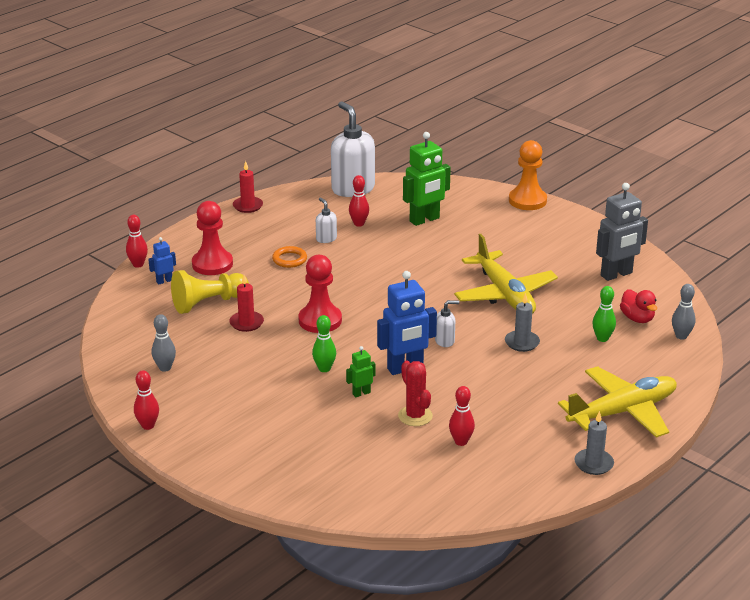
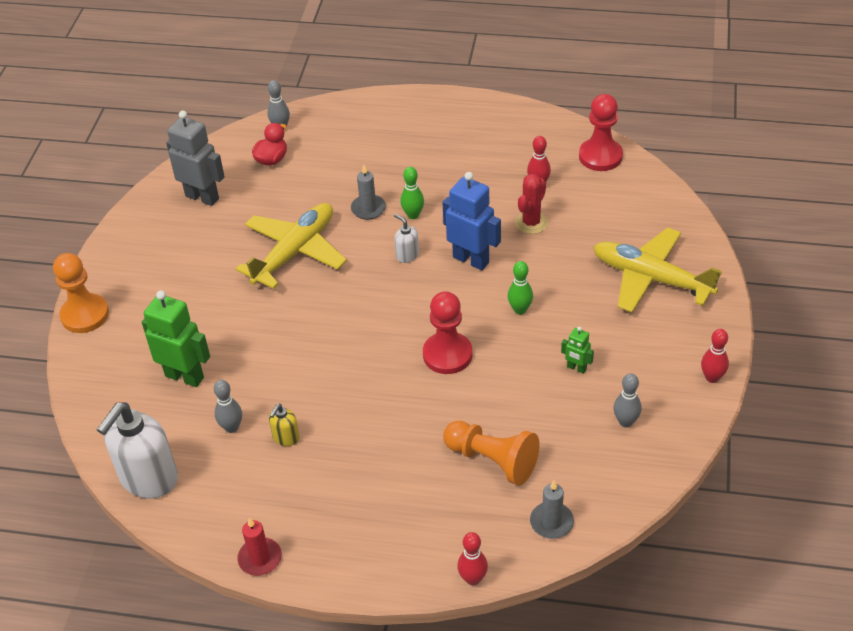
camera: 120 degrees left, 15 degrees up
blue robot [148,237,176,284] -> none
yellow pawn [171,270,249,314] -> orange pawn [443,421,539,485]
red pawn [192,201,233,275] -> red pawn moved to [579,94,623,171]
red candle [229,275,264,332] -> none
orange ring [272,246,307,268] -> none
white soap dispenser [316,198,337,243] -> yellow soap dispenser [269,404,300,446]
green robot [346,346,375,397] -> green robot moved to [561,327,594,374]
red bowling pin [349,175,369,227] -> grey bowling pin [214,380,242,433]
yellow plane [558,366,677,438] -> yellow plane moved to [593,227,722,312]
grey candle [574,411,614,475] -> grey candle moved to [530,480,574,539]
green bowling pin [592,286,616,342] -> green bowling pin moved to [400,167,424,219]

